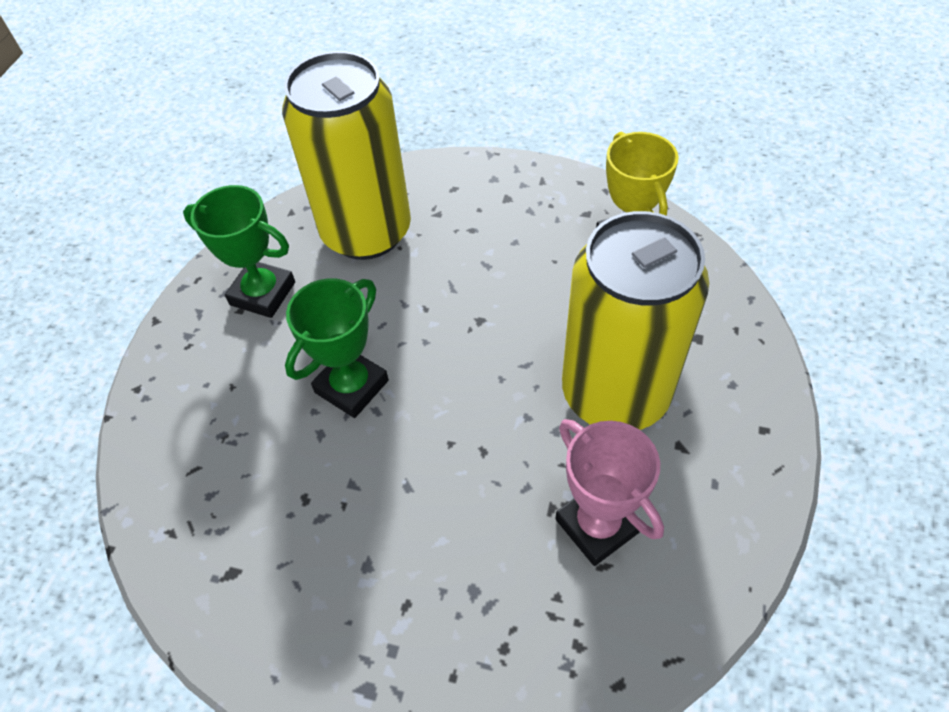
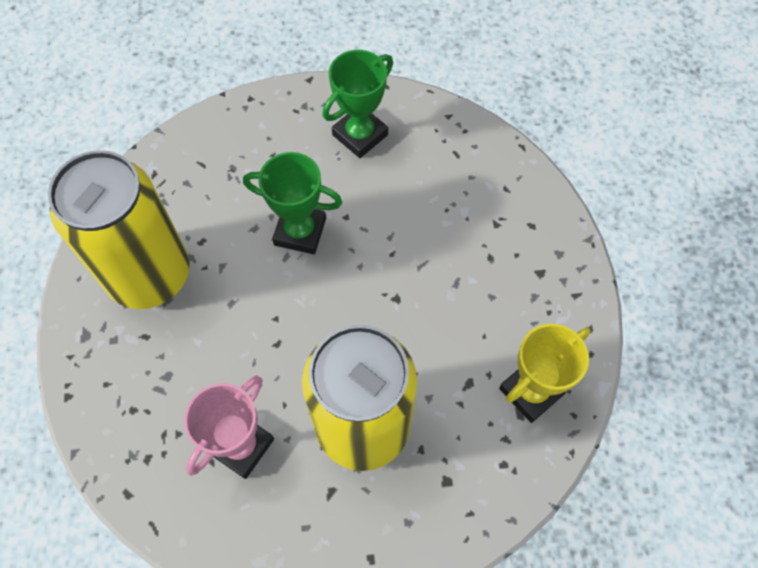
camera: 65 degrees right, 10 degrees up
green trophy [183,185,295,318] -> green trophy turned 45 degrees clockwise [322,50,393,158]
yellow can [282,51,411,260] -> yellow can moved to [48,150,190,309]

